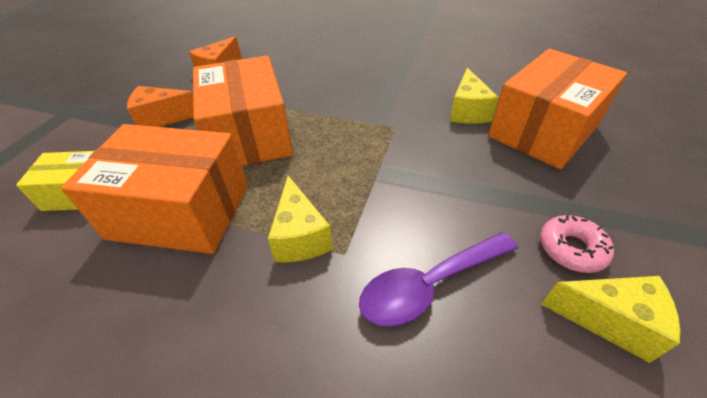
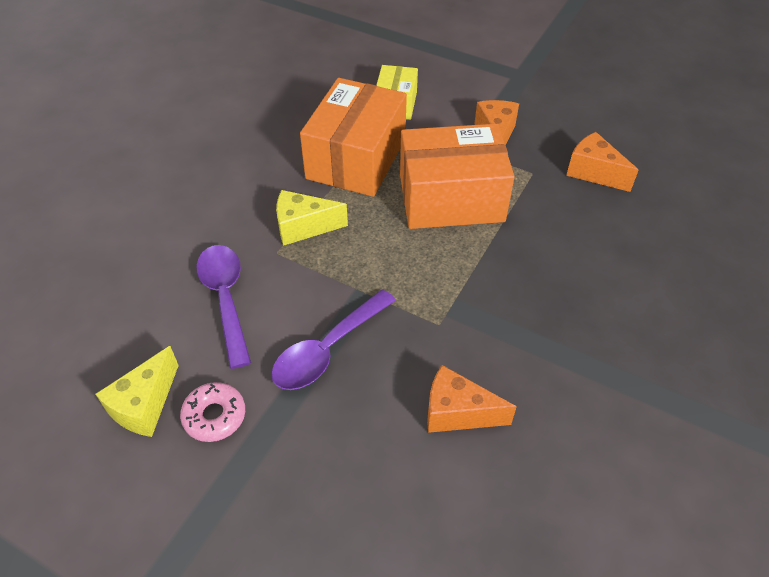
camera: 100 degrees right, 5 degrees up
yellow cheese [450,68,499,124] -> orange cheese [427,365,517,433]
orange box [488,49,627,170] -> none
none -> purple spoon [271,289,396,390]

